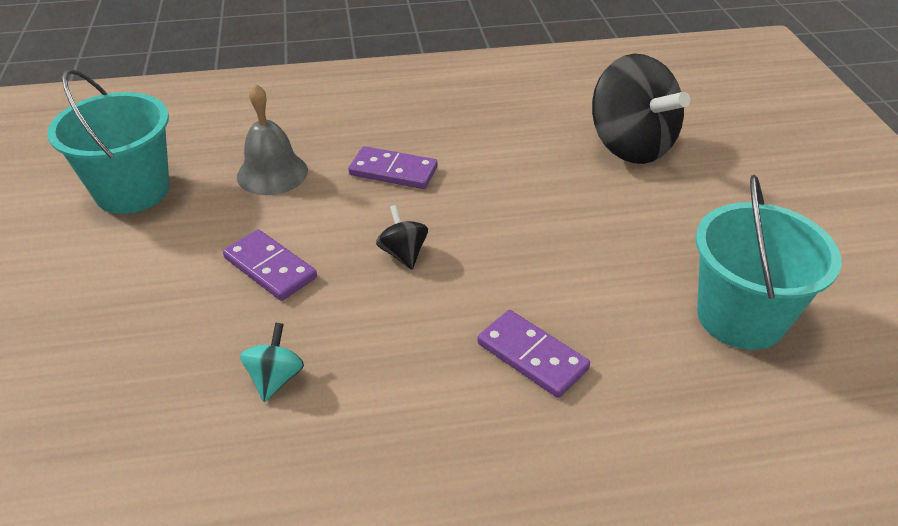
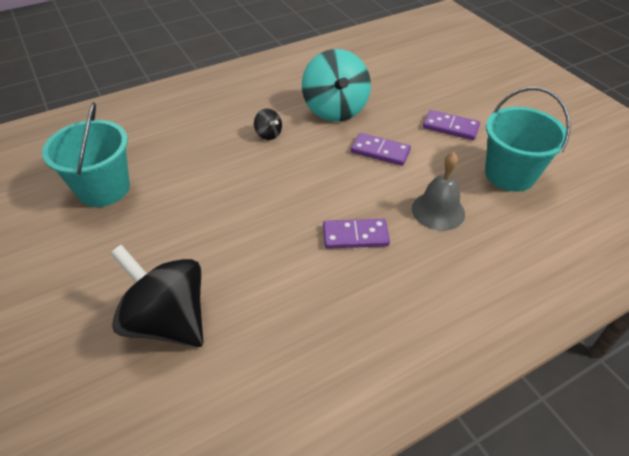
camera: 160 degrees right, 5 degrees up
turquoise spinning top [240,323,304,402] -> turquoise spinning top [302,49,371,121], size x2.32
black spinning top [376,205,428,269] -> black spinning top moved to [254,108,282,140]
purple domino [477,310,590,398] -> purple domino moved to [423,110,480,140]

